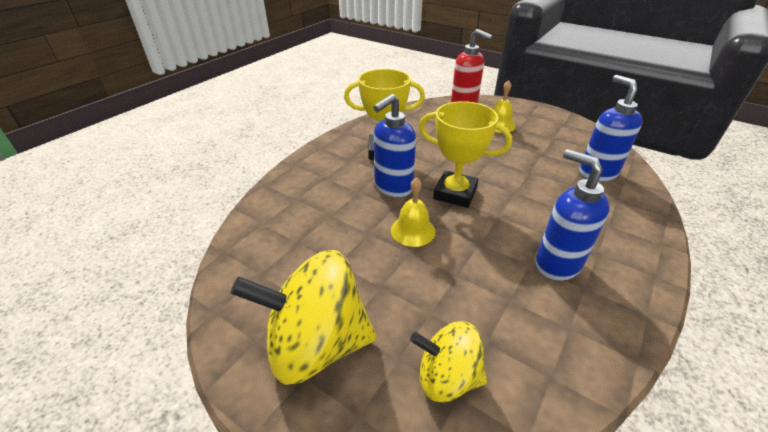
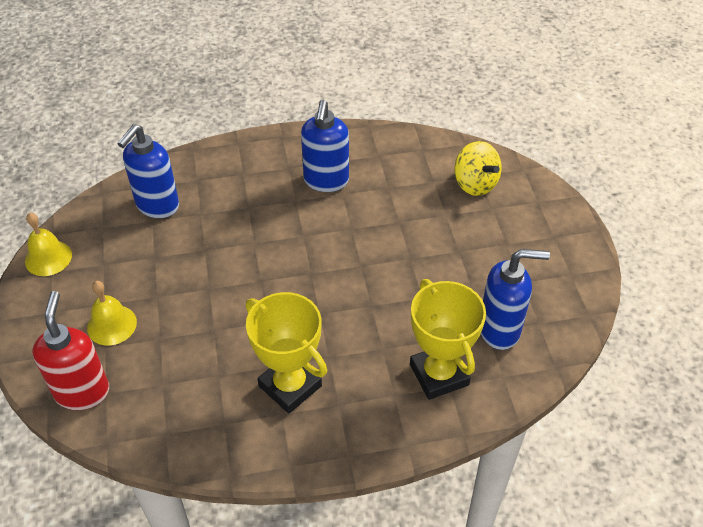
camera: 135 degrees left, 10 degrees up
yellow spinning top [231,250,376,385] -> none
blue soap dispenser [373,94,416,197] -> blue soap dispenser moved to [481,249,550,350]
yellow bell [391,177,436,247] -> yellow bell moved to [25,213,72,276]
yellow trophy [419,101,512,208] -> yellow trophy moved to [410,279,486,400]

